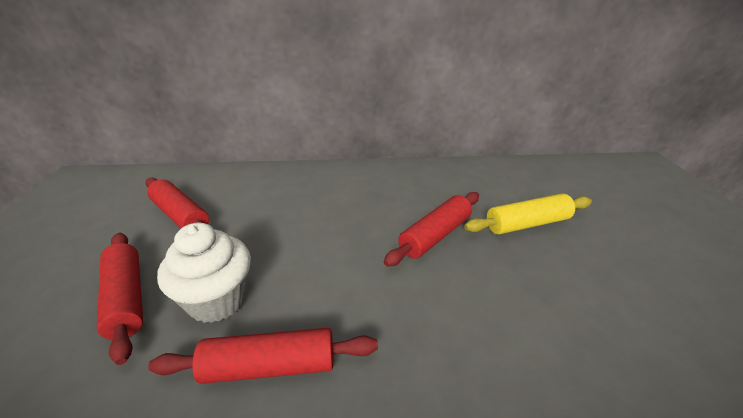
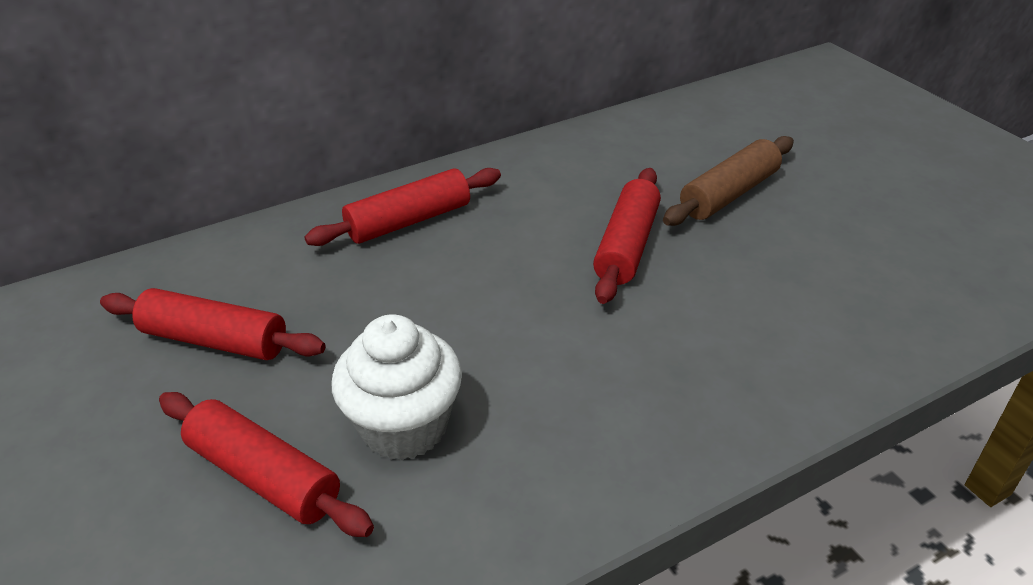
camera: 25 degrees left, 5 degrees up
red rolling pin [148,328,378,384] -> red rolling pin moved to [304,168,501,246]
yellow rolling pin [464,193,592,235] -> brown rolling pin [663,136,794,226]

